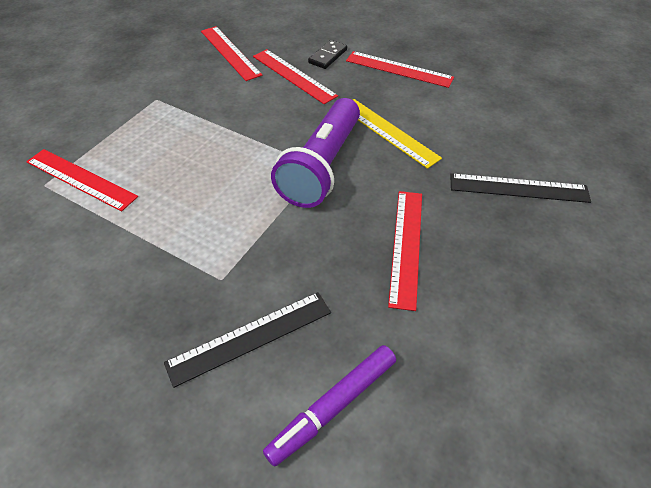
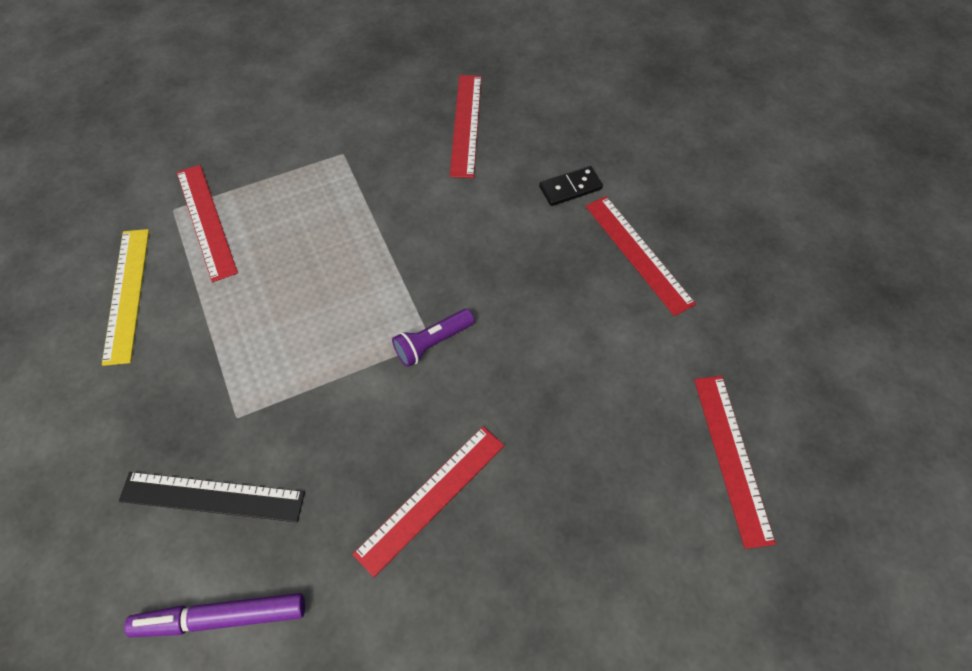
camera: 35 degrees right, 10 degrees up
red ruler [253,49,338,104] -> red ruler moved to [694,376,776,549]
purple flashlight [271,98,360,208] -> purple flashlight [392,309,475,367], size x0.48
yellow ruler [353,99,442,169] -> yellow ruler moved to [102,229,149,366]
black ruler [450,173,591,203] -> none

